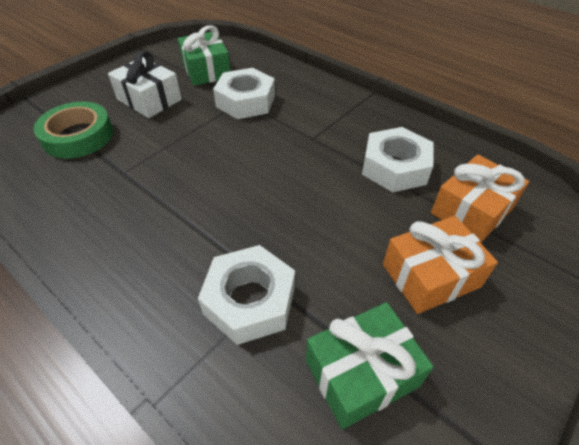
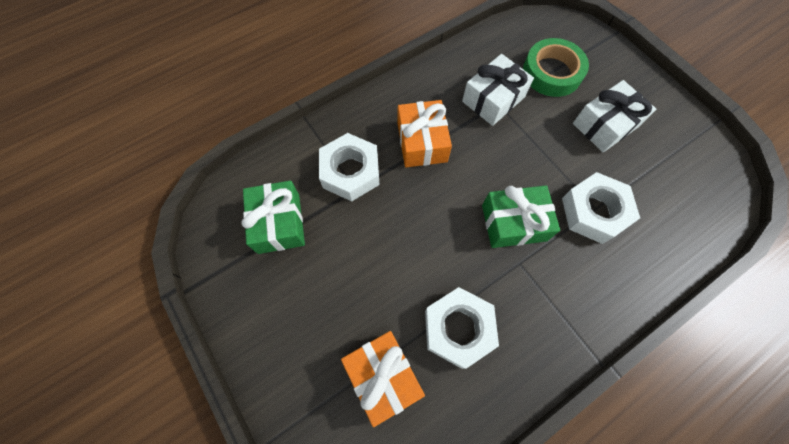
camera: 105 degrees right, 20 degrees up
green gift [178,25,231,86] -> green gift moved to [482,185,560,248]
orange gift [383,216,498,314] -> orange gift moved to [397,100,452,167]
none -> white gift [462,54,534,126]

